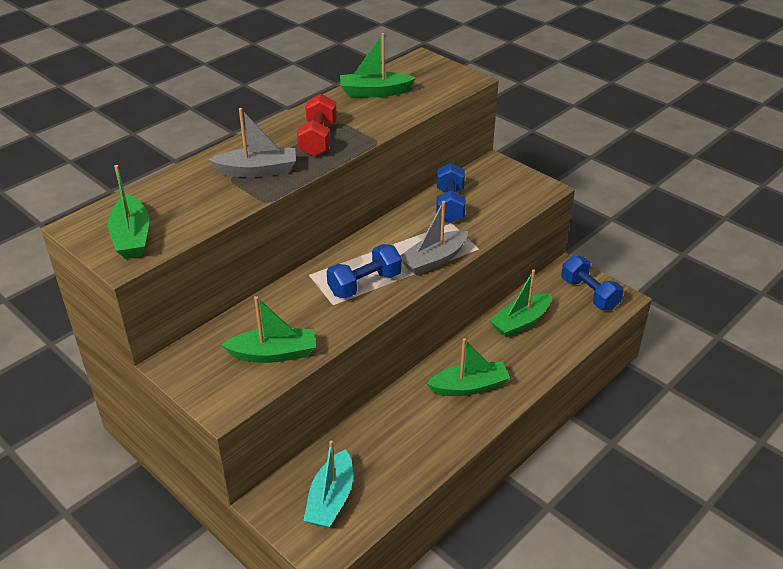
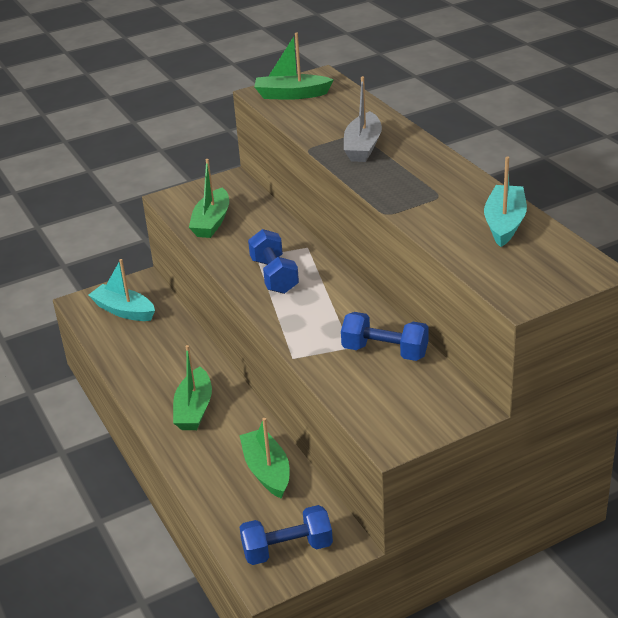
camera: 110 degrees right, 5 degrees down
red dumbbell [297,94,337,156] -> none
green boat [340,33,416,97] -> turquoise boat [484,157,527,247]
grey boat [400,201,468,276] -> none

